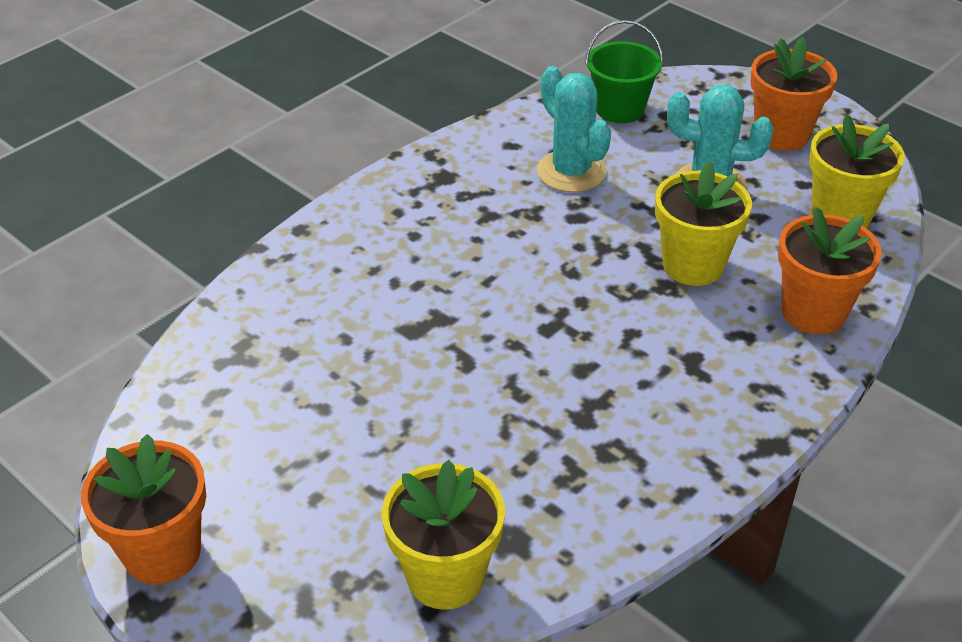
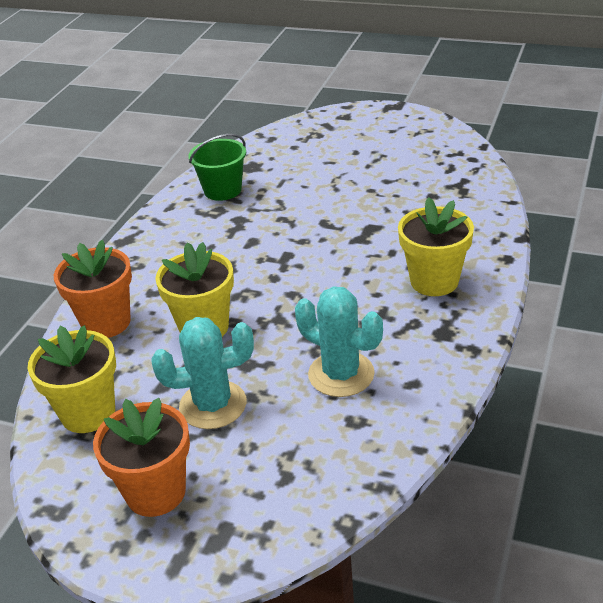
camera: 160 degrees right, 5 degrees down
orange flower pot [81,434,206,584] -> none
yellow flower pot [382,460,505,610] -> yellow flower pot moved to [398,197,474,296]
green bucket [585,20,663,123] -> green bucket moved to [188,134,246,201]

